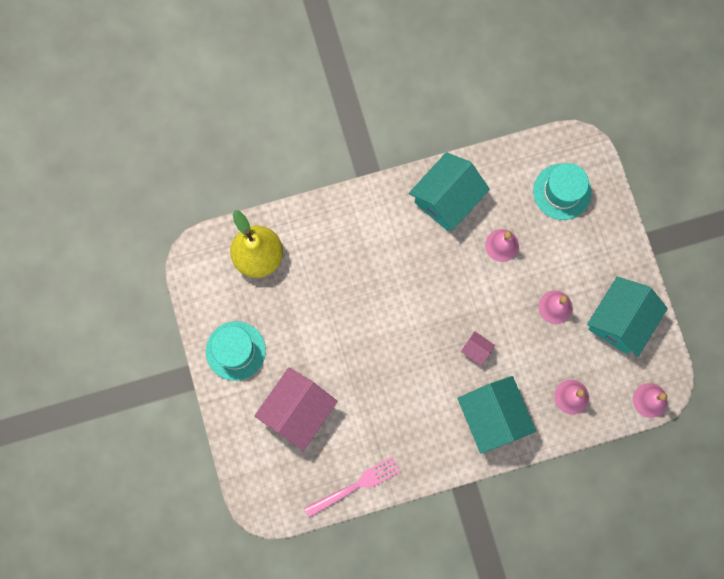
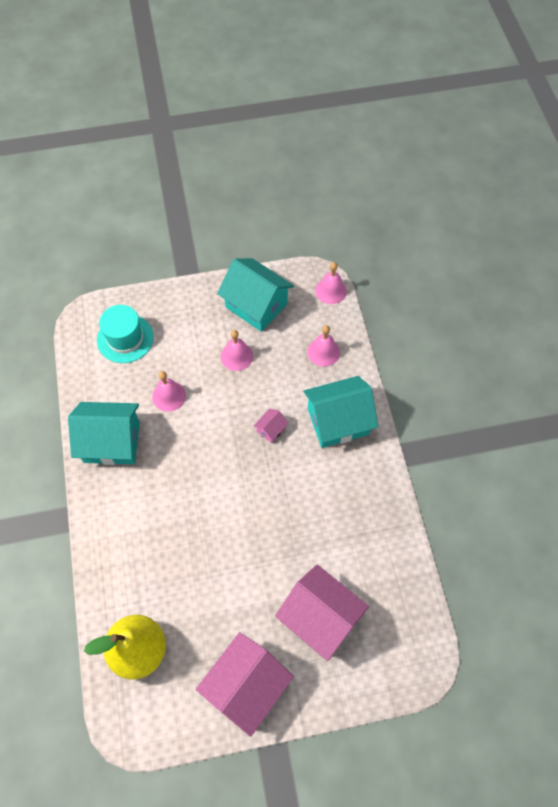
camera: 85 degrees left, 15 degrees down
turquoise hat [206,321,266,381] -> pink house [196,632,294,737]
pink fork [304,456,401,518] -> none
turquoise house [409,152,490,231] -> turquoise house turned 45 degrees counterclockwise [68,402,140,465]

